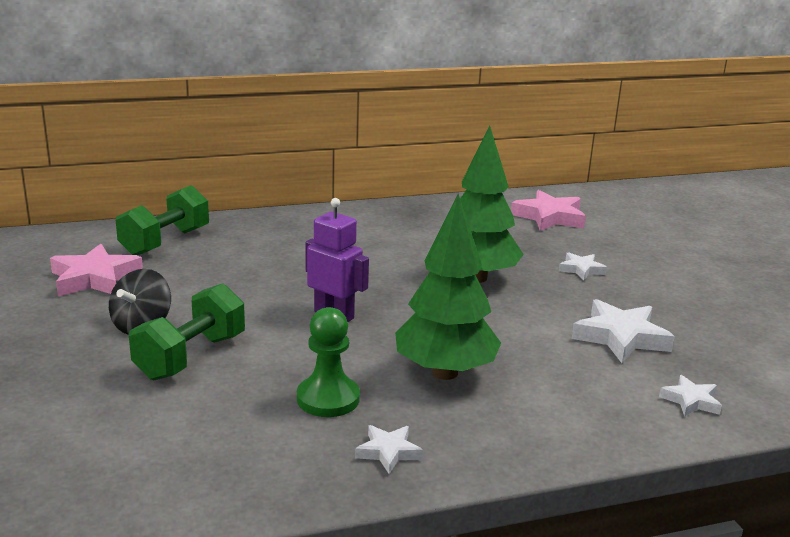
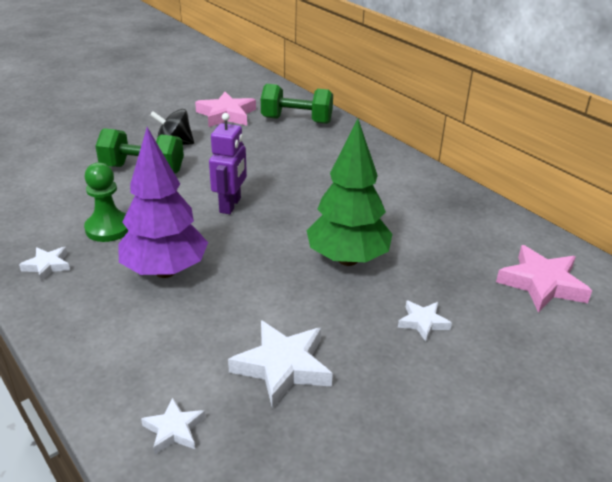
camera: 70 degrees right, 10 degrees up
green tree [395,194,501,380] -> purple tree [118,127,208,278]

